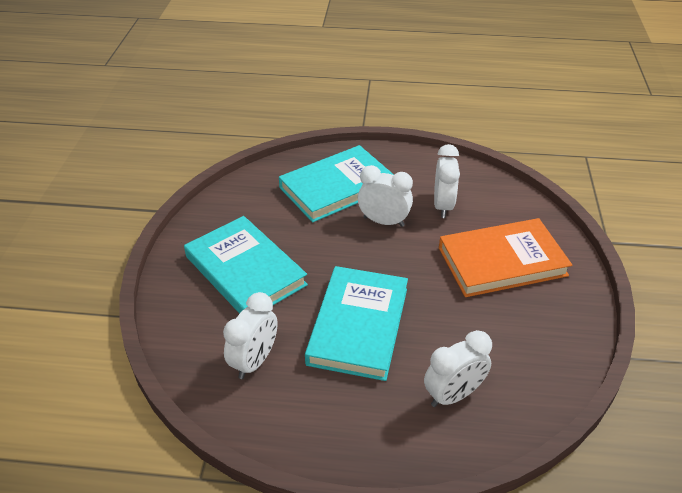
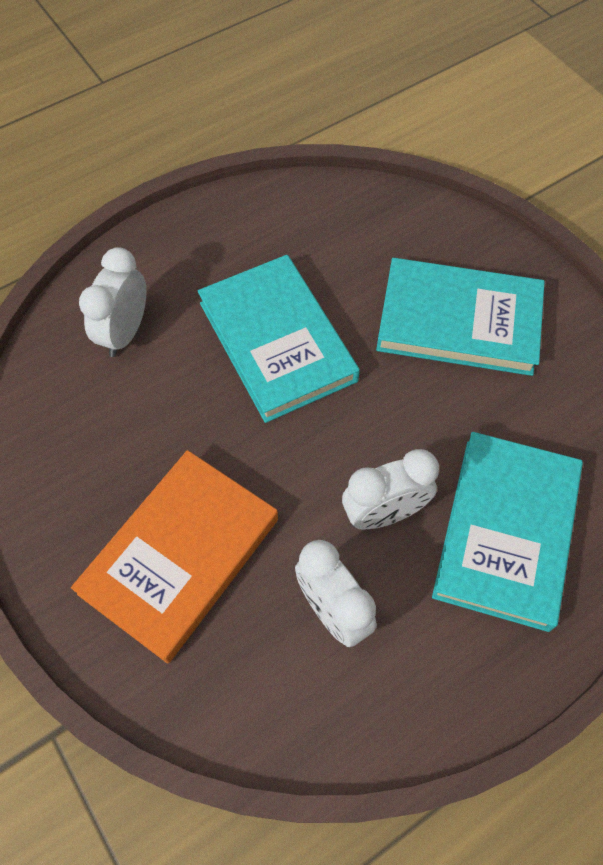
camera: 140 degrees right, 20 degrees up
white clock [223,292,278,379] -> none

